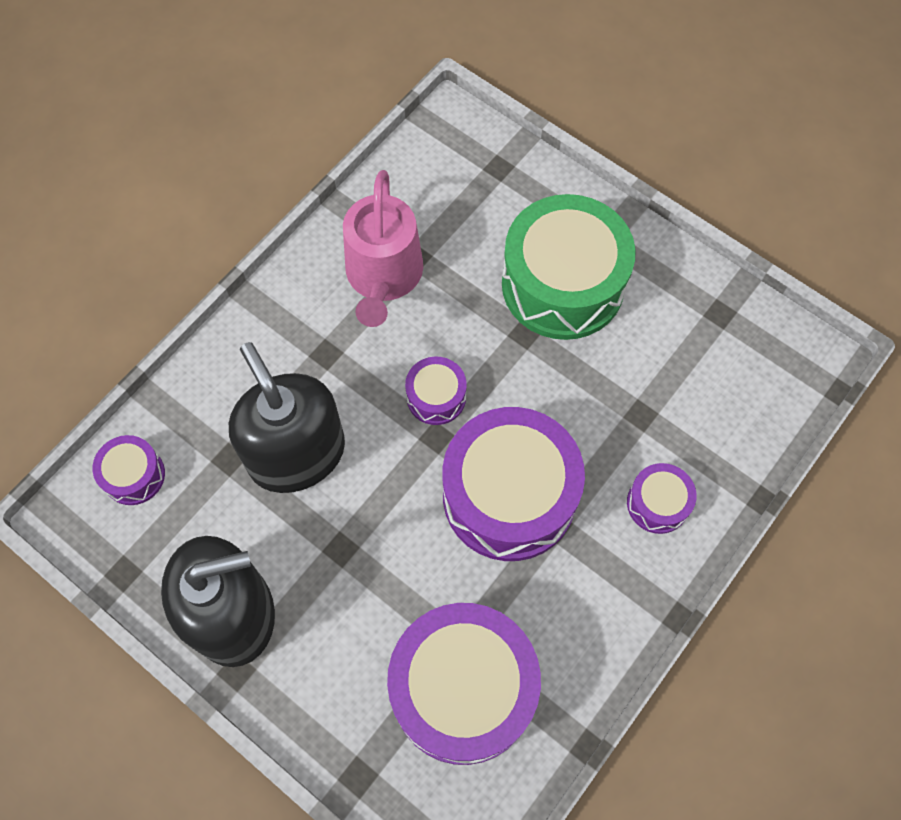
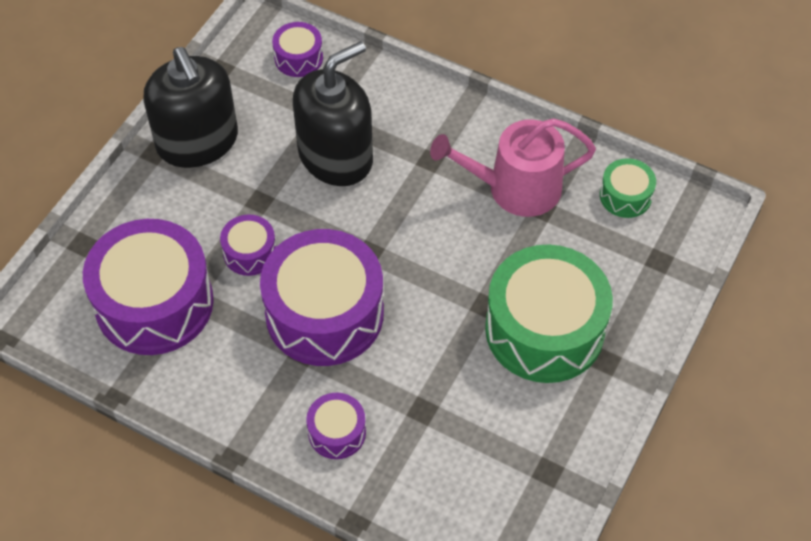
camera: 80 degrees right, 10 degrees down
purple drum [405,357,467,425] -> purple drum moved to [220,214,276,276]
none -> green drum [600,158,656,218]

